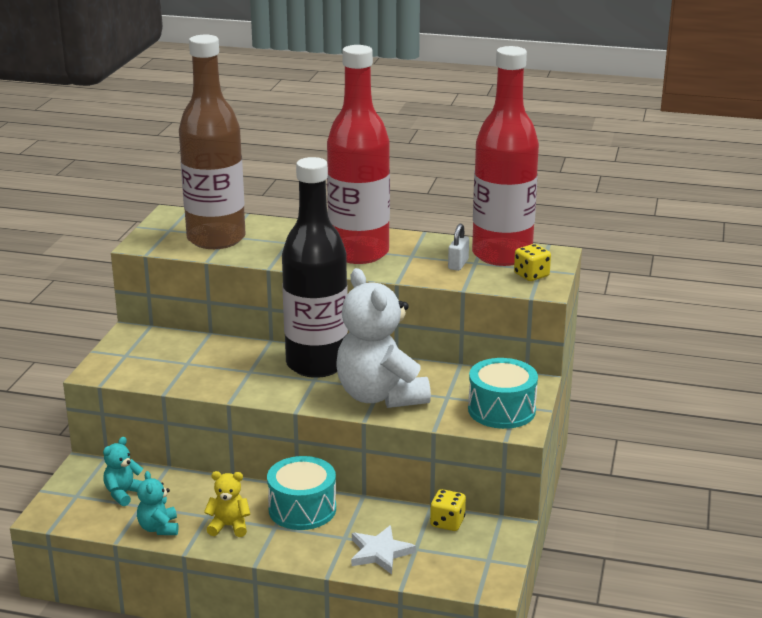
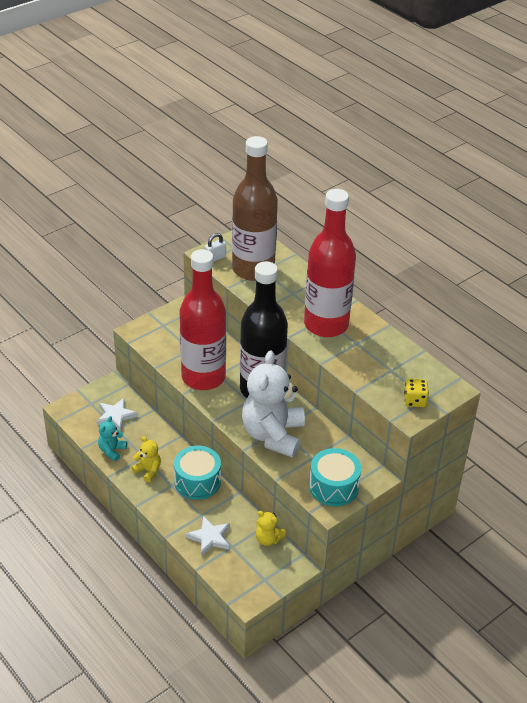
camera: 35 degrees right, 15 degrees up
turquoise teddy bear [103,437,143,506] -> white star [96,398,138,431]
yellow dice [430,489,466,531] -> yellow teddy bear [256,511,286,546]
white padlock [448,224,469,271] -> white padlock moved to [205,233,226,262]
red bottle [472,46,539,266] -> red bottle moved to [180,249,226,390]

